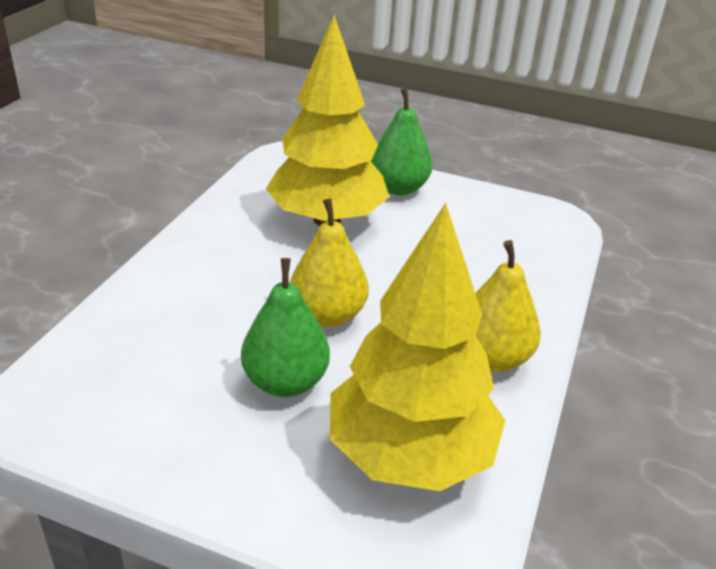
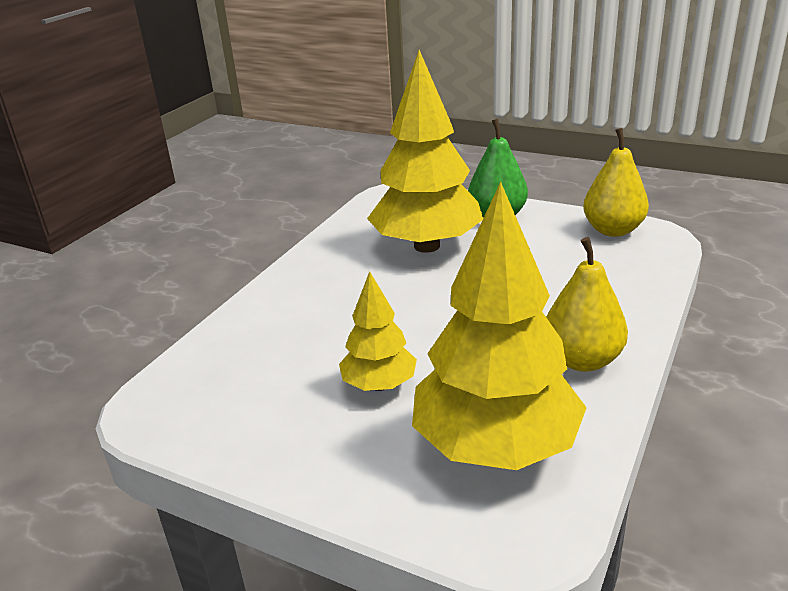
camera: 10 degrees right, 5 degrees down
green pear [241,258,330,397] -> yellow tree [339,271,417,391]
yellow pear [290,198,369,327] -> yellow pear moved to [583,128,649,237]

